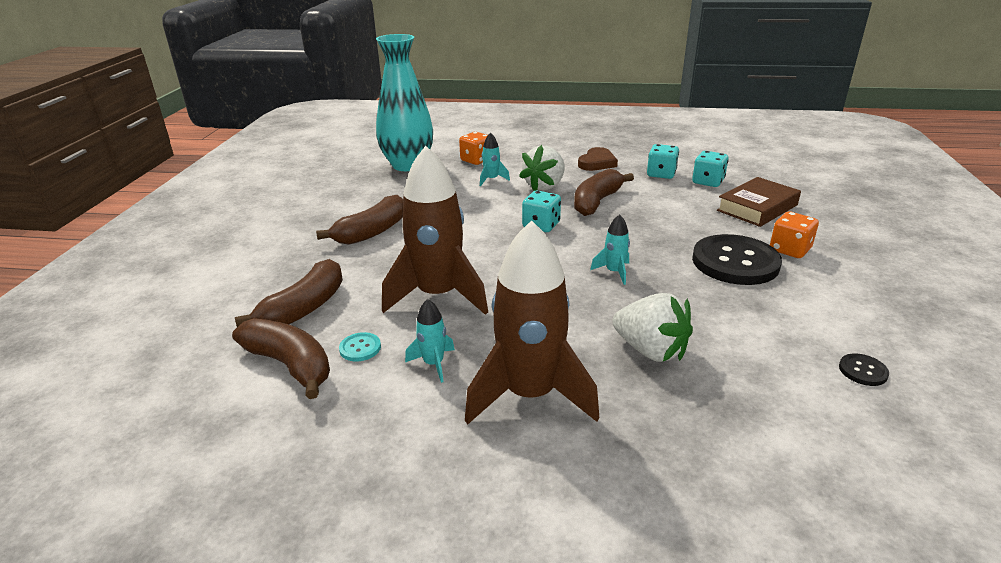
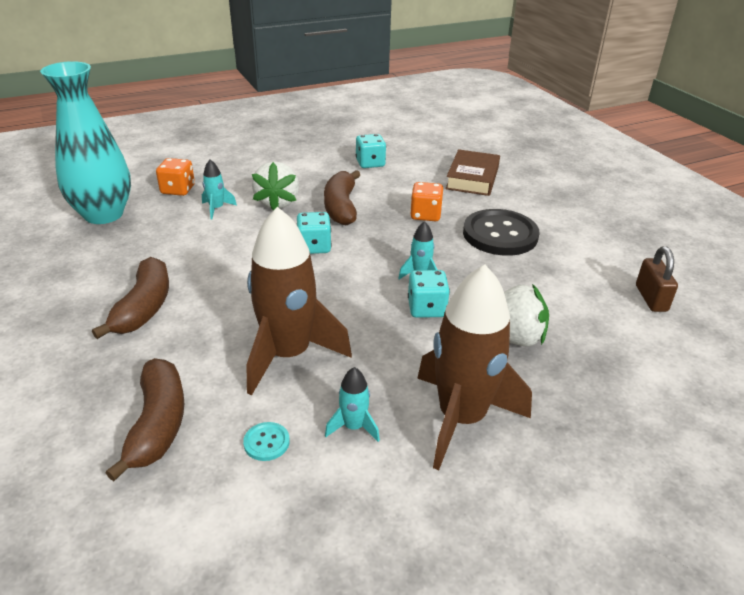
camera: 35 degrees left, 5 degrees up
brown banana [232,318,330,399] -> none
brown heart [578,147,618,171] -> none
turquoise dice [692,151,729,187] -> turquoise dice moved to [408,270,450,318]
orange dice [770,211,819,258] -> orange dice moved to [410,182,443,221]
black button [839,354,889,386] -> brown padlock [636,246,678,312]

